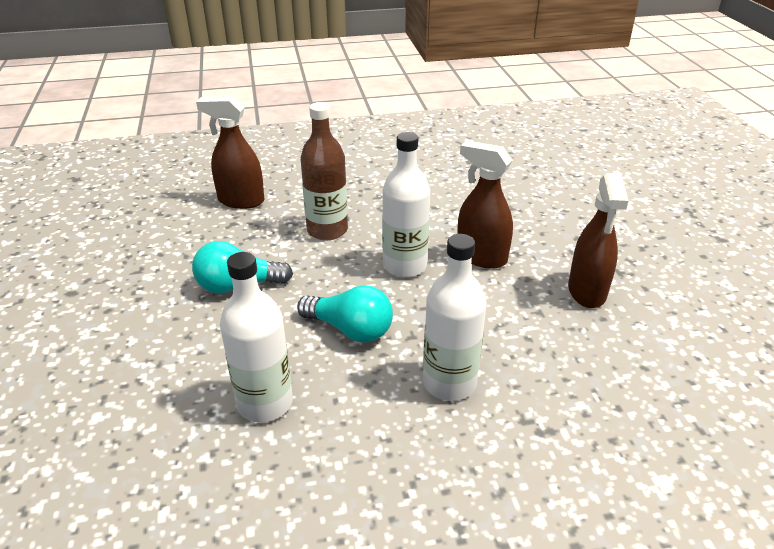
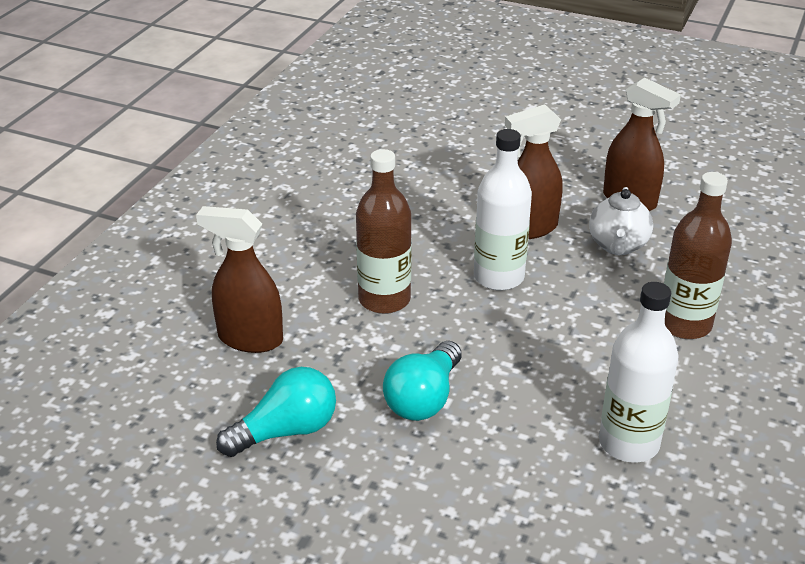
camera: 55 degrees left, 0 degrees up
brown spray bottle [196,96,264,209] -> brown spray bottle turned 60 degrees clockwise [196,206,283,353]
turquoise light bulb [297,285,393,343] -> turquoise light bulb moved to [216,367,336,457]
white bottle [423,234,486,401] -> brown bottle [664,172,732,339]
none -> white teapot [589,187,653,256]

